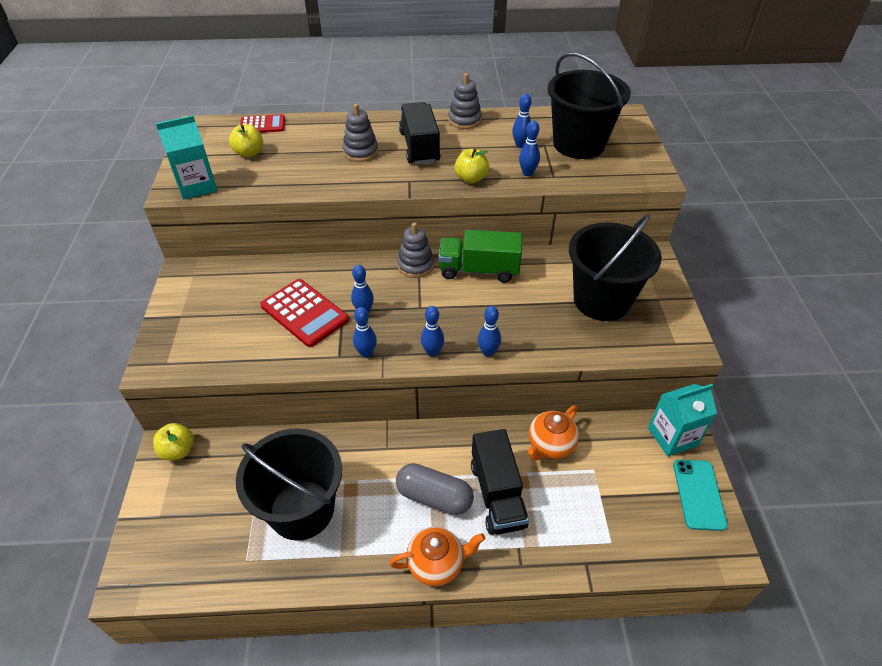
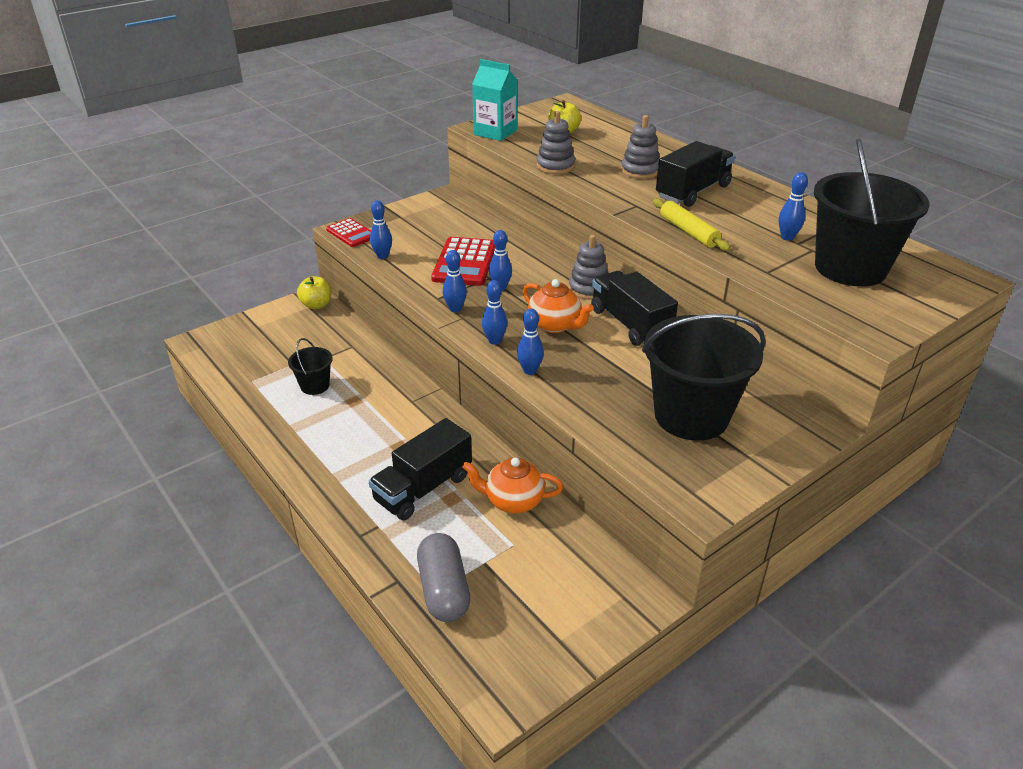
camera: 55 degrees right, 10 degrees down
black bucket [236,428,342,541] -> black bucket [288,338,333,395], size x0.47
red calculator [240,114,285,133] -> red calculator moved to [326,218,371,247]
orange teapot [389,527,485,586] -> orange teapot moved to [522,279,594,333]
grey capsule [396,463,474,515] -> grey capsule moved to [417,533,470,622]
green truck [438,230,522,283] -> black truck [591,271,678,346]
grey stacking toy [448,73,482,129] -> grey stacking toy moved to [536,111,575,174]
yellow apple [454,149,489,184] -> yellow rolling pin [653,198,731,251]
blue bowling pin [519,121,540,176] -> blue bowling pin moved to [370,200,392,259]
turquoise carton [648,384,717,457] -> none
turquoise phone [673,460,728,531] -> none

